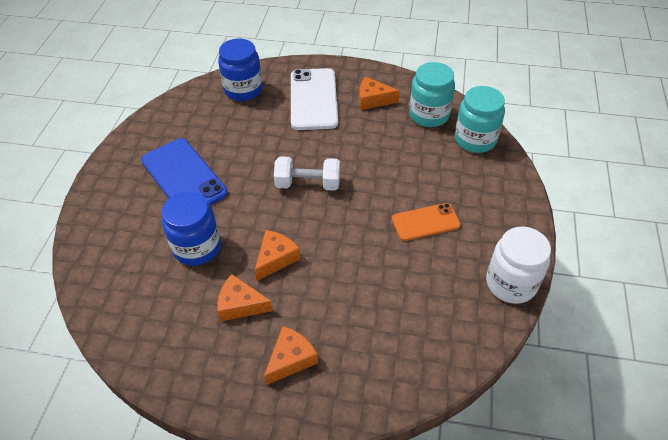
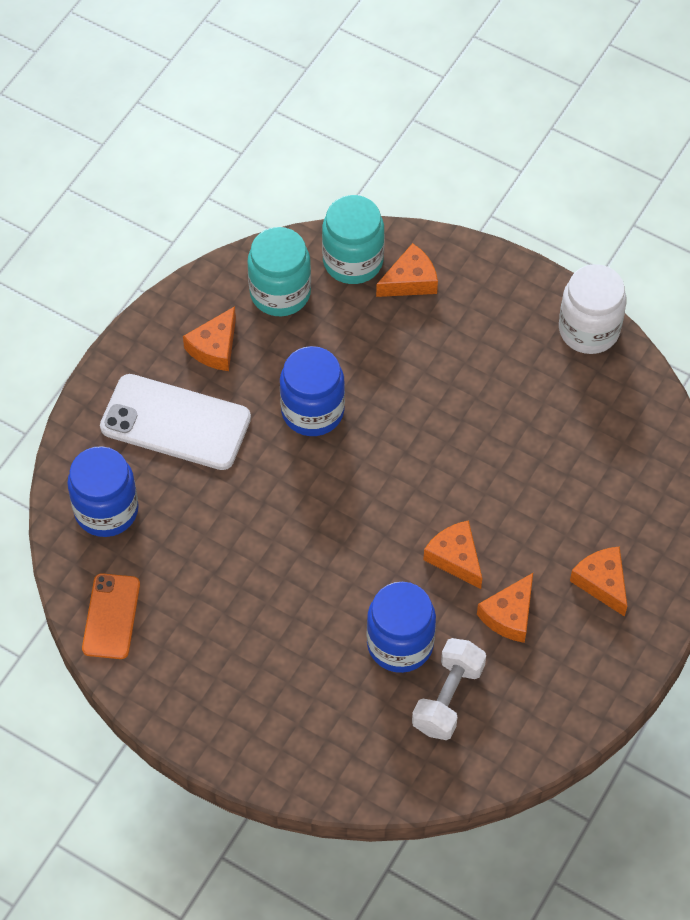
camera: 70 degrees left, 10 degrees up
blue phone [141,138,228,205] -> none
white dumbbell [274,156,340,191] -> white dumbbell moved to [412,638,486,740]
orange phone [392,203,461,241] -> orange phone moved to [82,573,140,659]
none -> blue jar [280,346,345,436]
none -> orange cheese [376,243,438,297]

